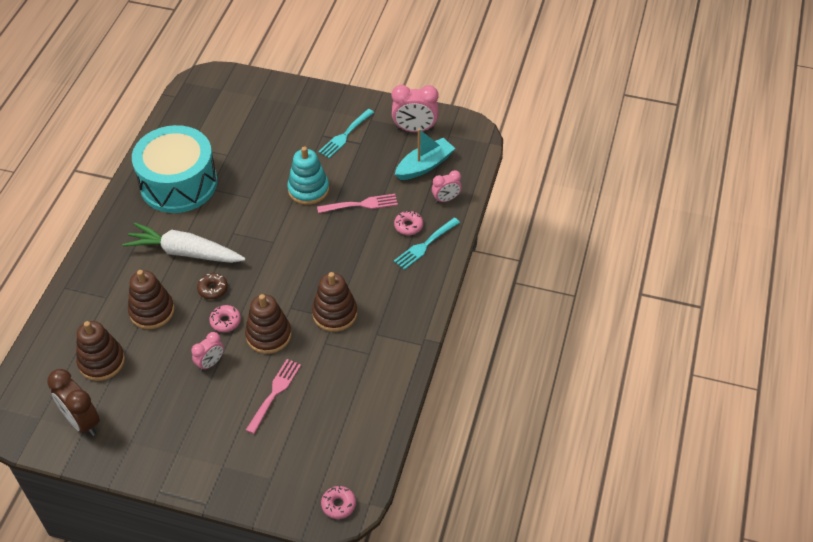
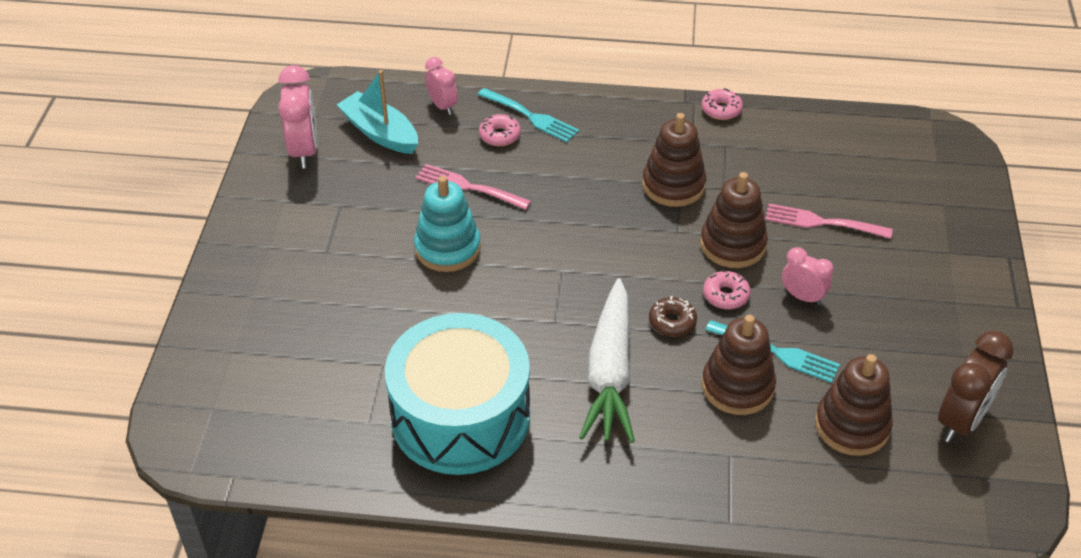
camera: 100 degrees left, 5 degrees down
pink fork [317,194,398,213] -> pink fork turned 45 degrees counterclockwise [415,164,531,210]
turquoise fork [318,109,374,158] -> turquoise fork moved to [706,320,840,383]
pink donut [321,486,356,519] -> pink donut moved to [702,88,743,120]

